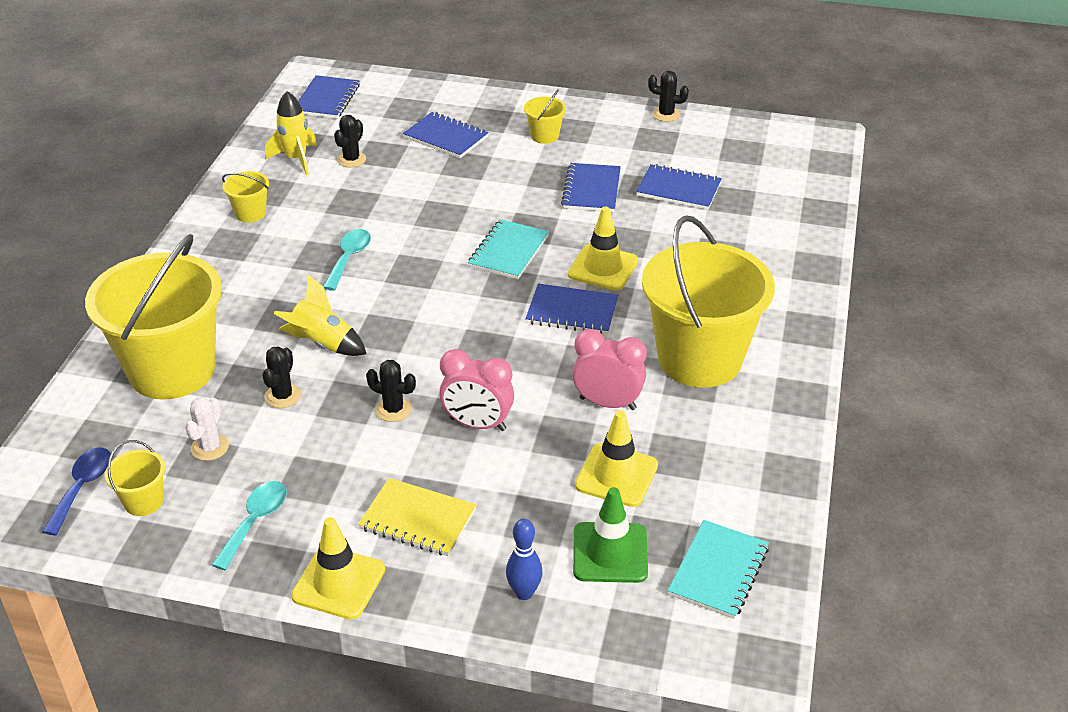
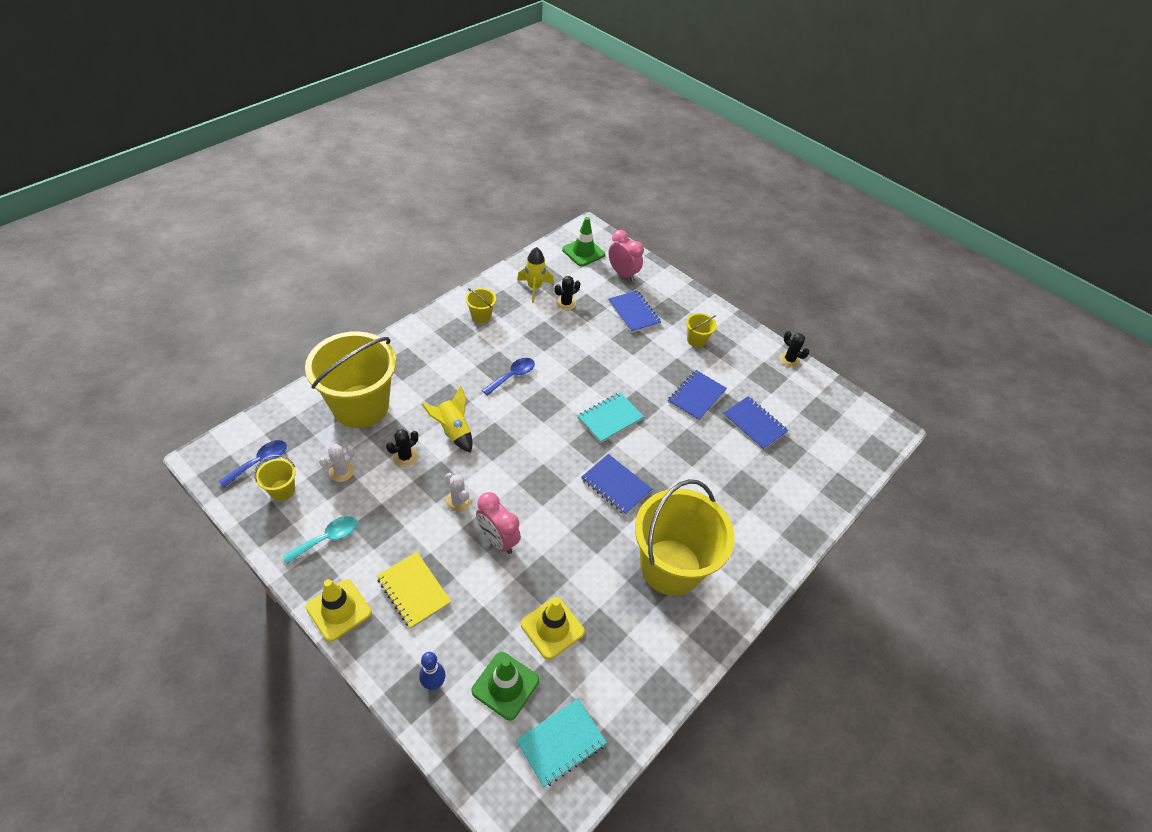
camera: 25 degrees right, 10 degrees up
blue notebook [298,75,360,119] -> green traffic cone [562,217,605,266]
turquoise spoon [323,229,371,291] -> blue spoon [482,358,535,396]
black cactus [366,360,416,422] -> white cactus [446,473,471,512]
yellow traffic cone [568,207,638,290] -> none
pink clock [572,329,647,410] -> pink clock moved to [608,230,644,282]

